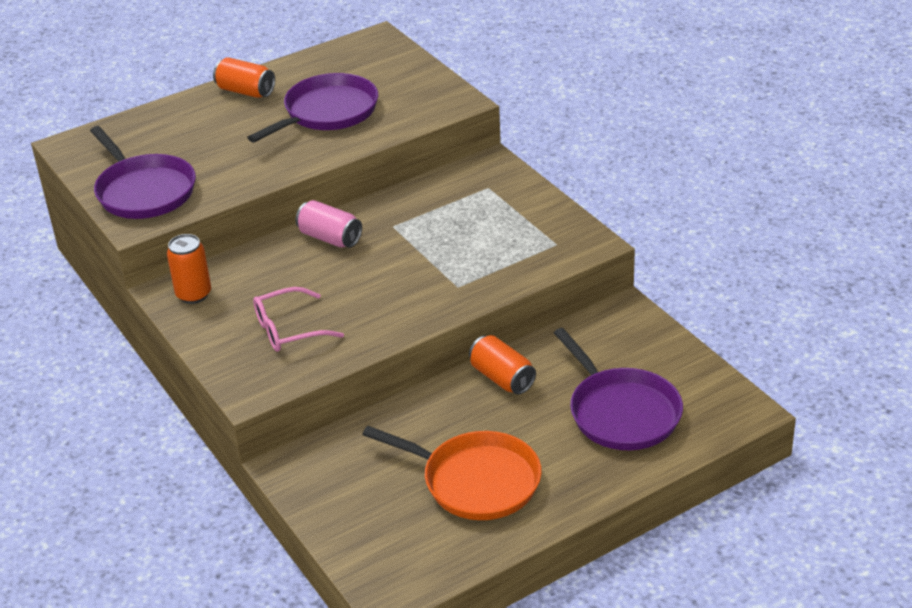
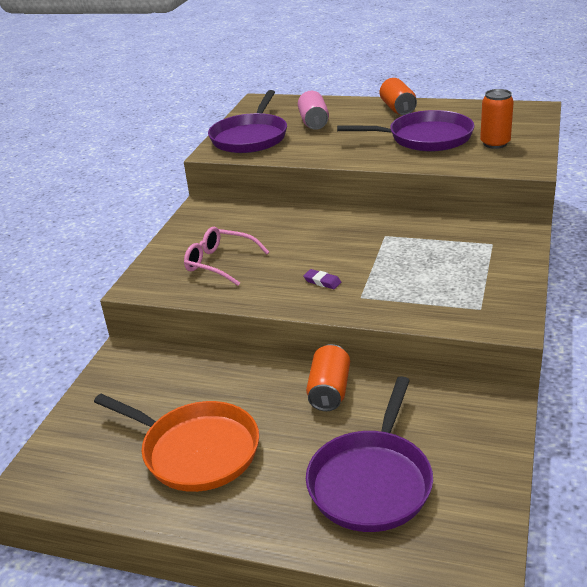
camera: 50 degrees right, 5 degrees down
orange can [167,234,211,304] -> orange can moved to [480,89,514,149]
pink can [296,200,362,248] -> pink can moved to [298,91,329,130]
orange pan [362,426,542,520] -> orange pan turned 45 degrees counterclockwise [94,394,259,492]
none -> purple eraser [303,269,341,289]

